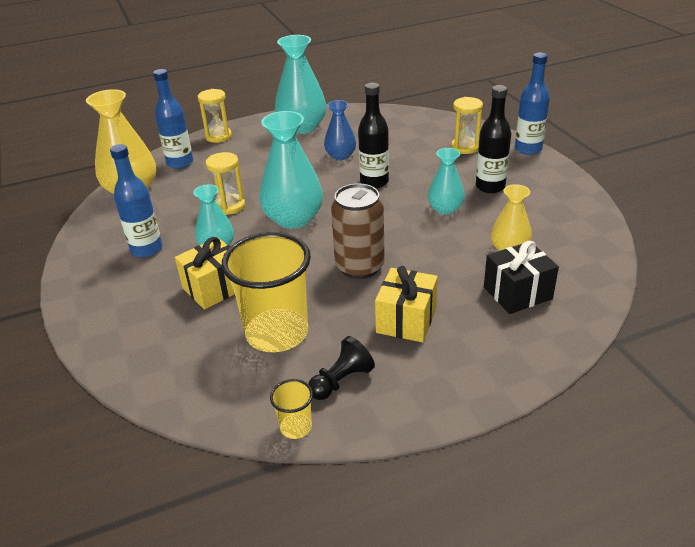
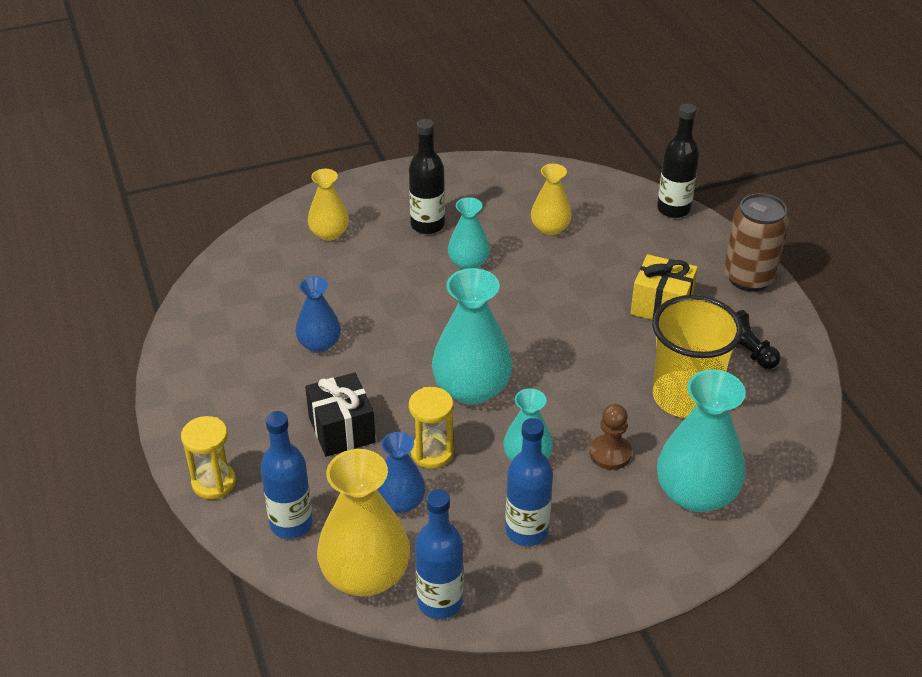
camera: 90 degrees left, 5 degrees up
yellow gift [175,237,235,310] -> brown pawn [590,404,632,470]
yellow cup [270,379,313,439] -> none
turquoise vase [275,35,326,134] -> turquoise vase moved to [657,370,746,512]
brown can [331,183,385,279] -> brown can moved to [724,193,789,292]
black bottle [358,83,389,188] -> black bottle moved to [657,103,699,218]
yellow hourglass [451,97,483,154] -> yellow vase [308,169,349,241]
black gift [484,241,559,314] -> black gift moved to [305,372,376,457]
blue bottle [515,53,550,155] -> blue bottle moved to [415,489,463,619]
none -> blue vase [377,432,426,513]

